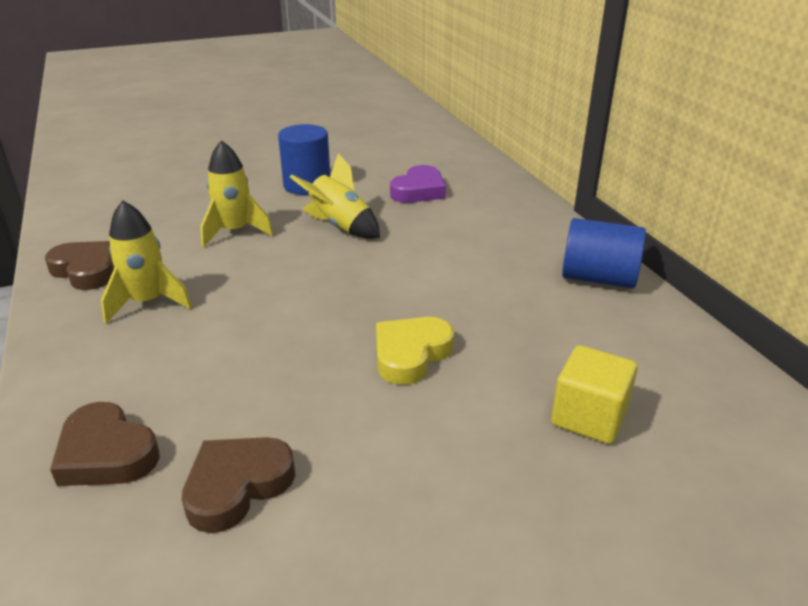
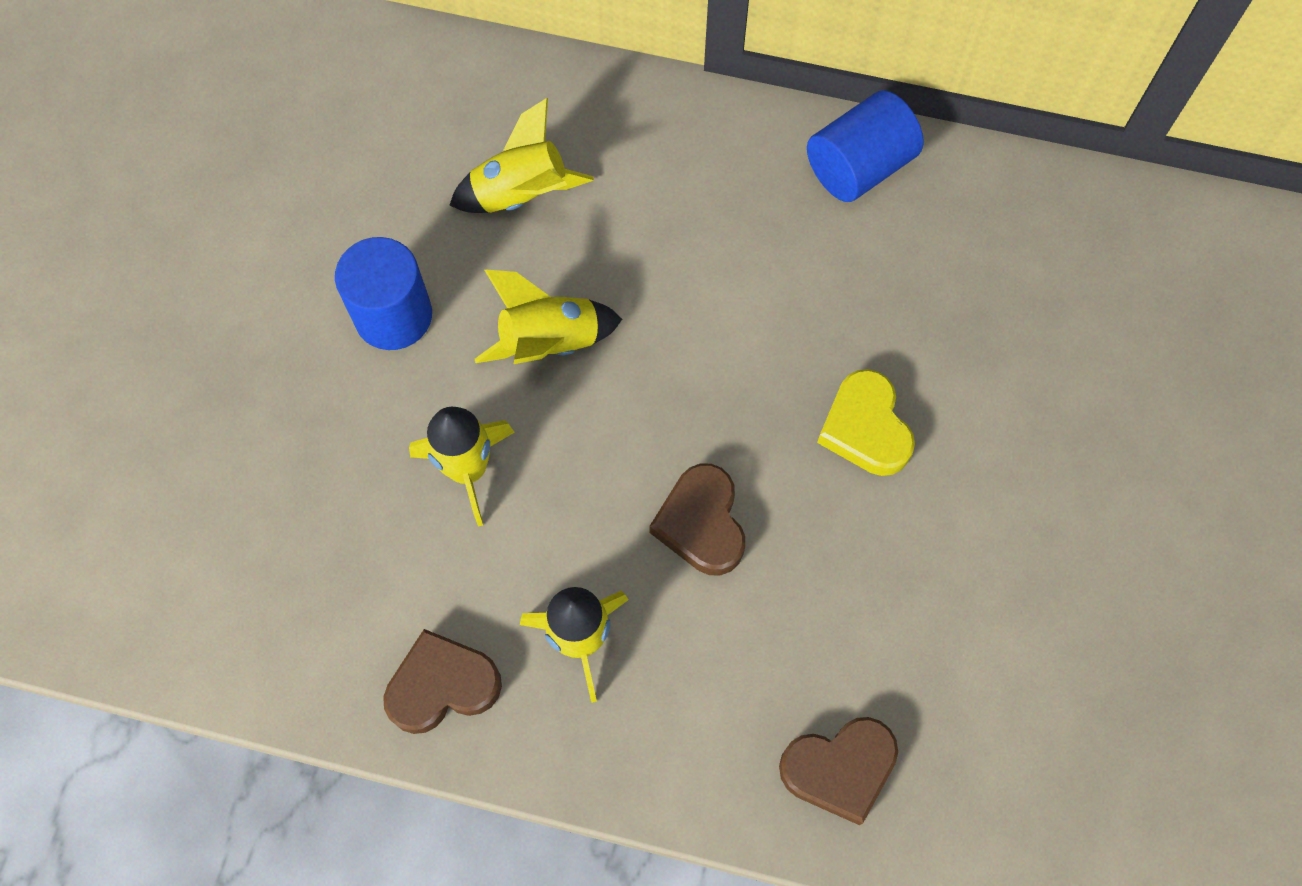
camera: 55 degrees left, 35 degrees up
brown heart [182,437,296,533] -> brown heart moved to [650,464,745,576]
purple heart [390,165,446,203] -> yellow rocket [449,98,594,213]
yellow cube [551,345,638,444] -> none

